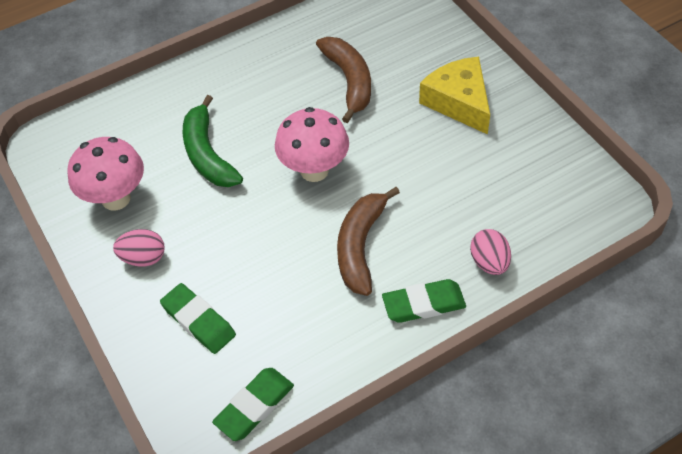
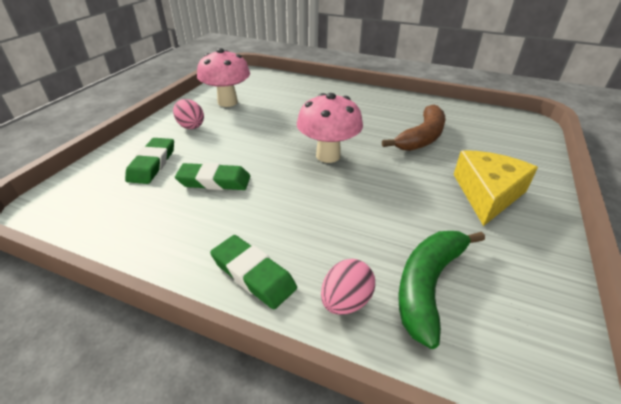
camera: 50 degrees right, 15 degrees down
green banana [183,95,243,187] -> green banana moved to [398,231,485,349]
green eraser [212,368,294,441] -> green eraser moved to [175,163,250,190]
brown banana [337,187,400,296] -> none

